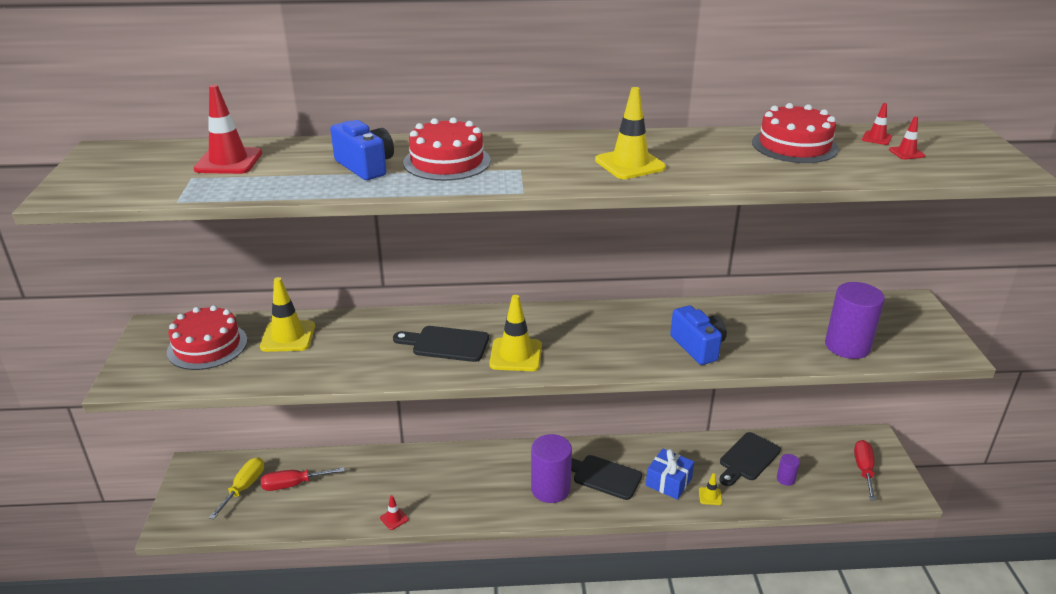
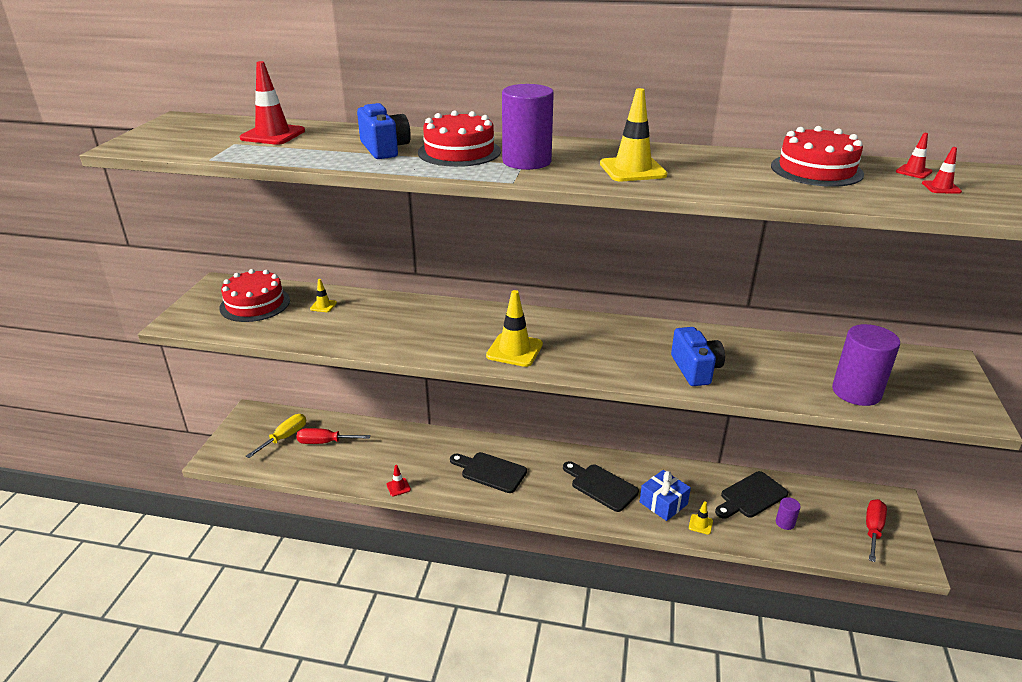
camera: 15 degrees right, 0 degrees up
yellow traffic cone [260,277,315,352] -> yellow traffic cone [310,279,337,312], size x0.49
black cutting board [393,326,489,362] -> black cutting board moved to [450,452,527,493]
purple cylinder [531,434,572,503] -> purple cylinder moved to [502,84,554,170]

